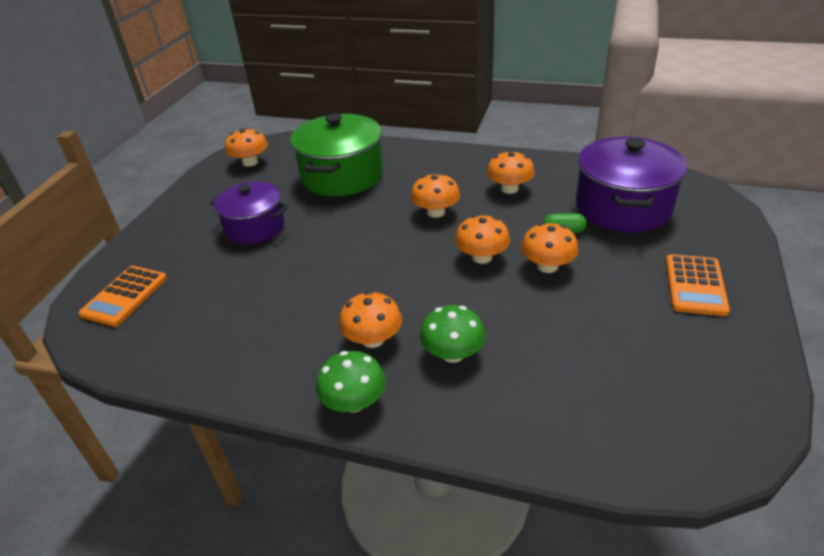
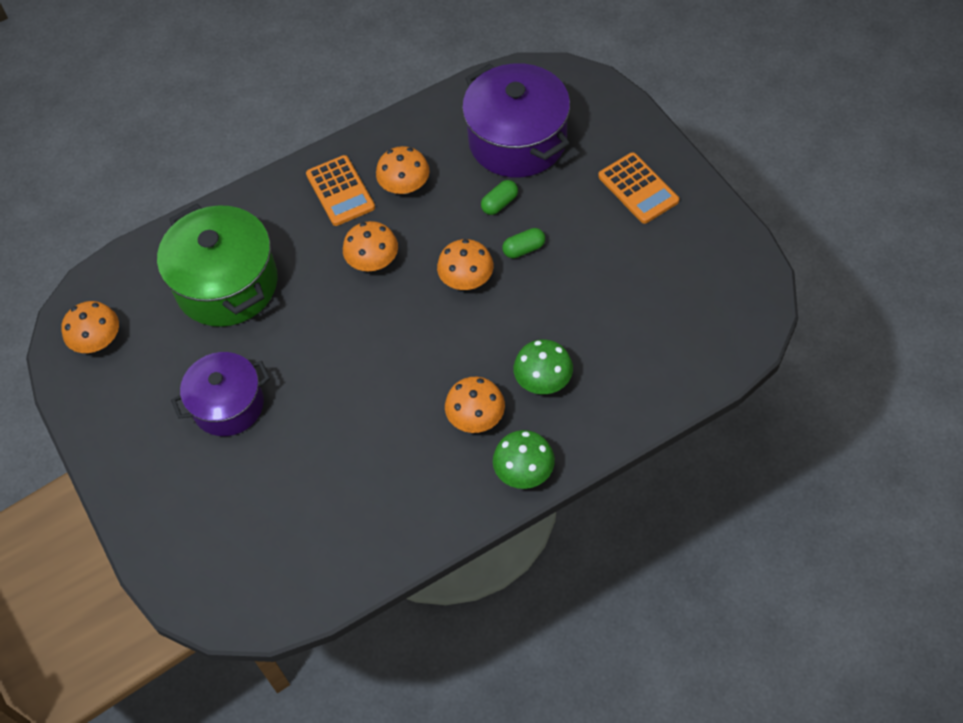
camera: 45 degrees left, 20 degrees up
orange calculator [79,266,167,327] -> orange calculator moved to [306,155,375,226]
orange mushroom [521,223,579,273] -> green capsule [502,228,545,258]

